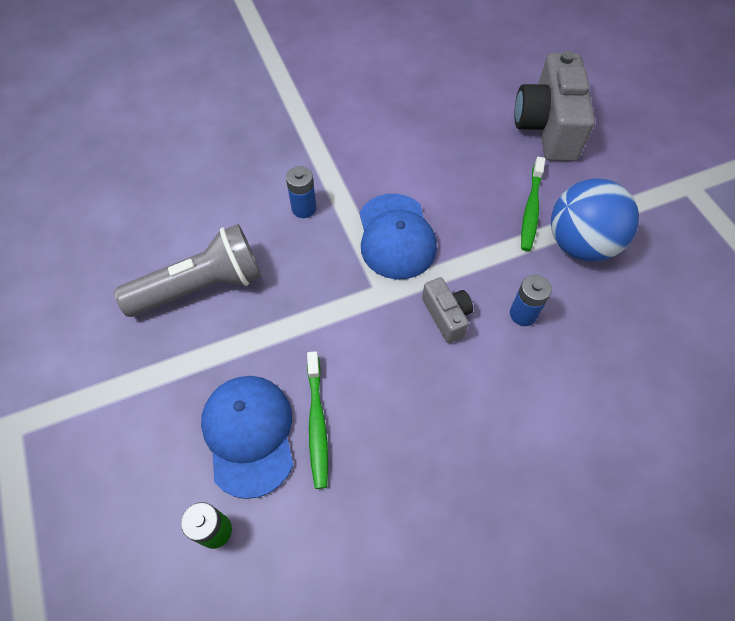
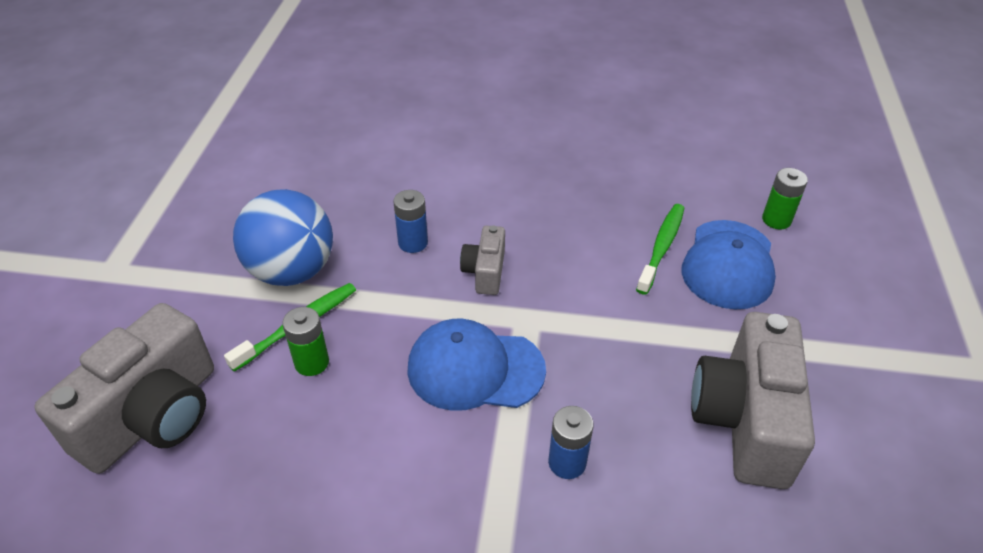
camera: 150 degrees left, 15 degrees down
grey flashlight [114,224,262,317] -> grey camera [691,312,815,489]
blue cap [360,194,437,280] -> blue cap turned 105 degrees counterclockwise [407,319,546,411]
none -> green battery [282,307,329,376]

